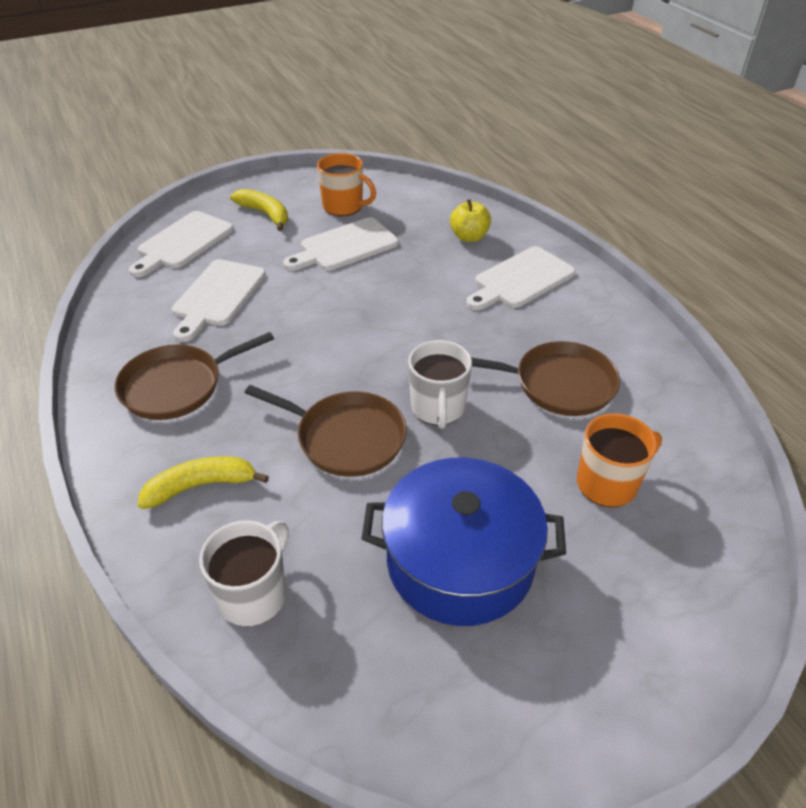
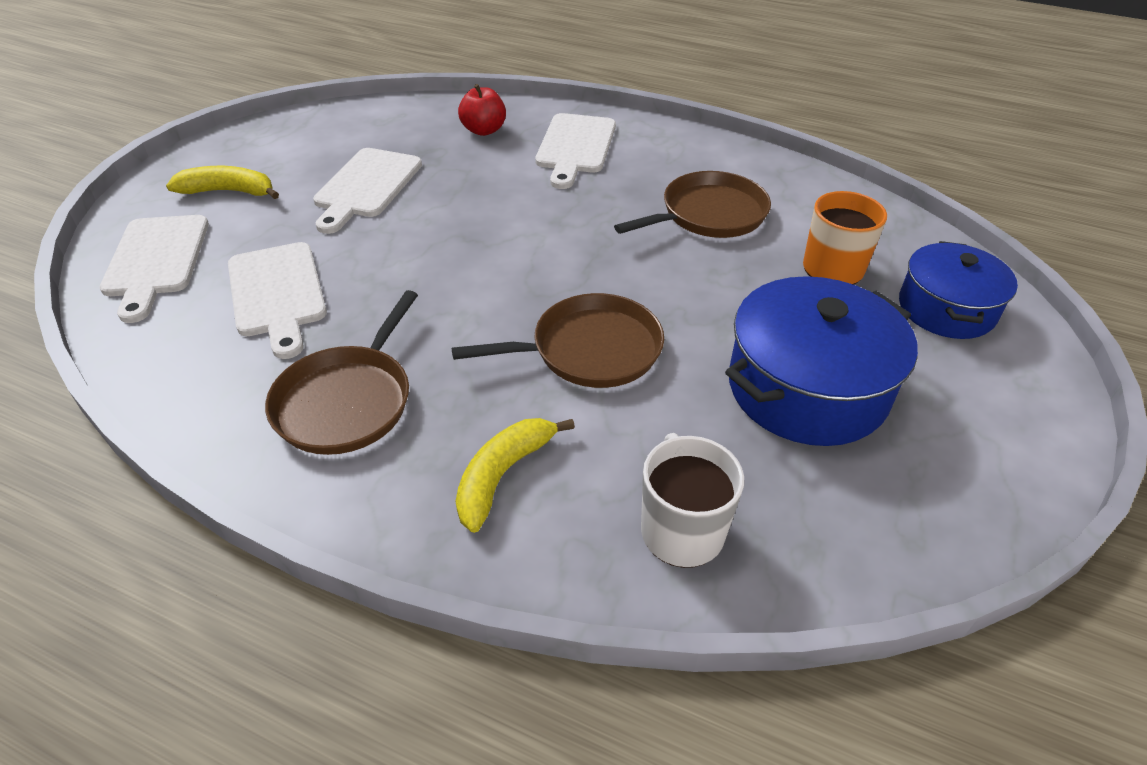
camera: 40 degrees left, 0 degrees up
orange mug [317,153,376,216] -> none
white mug [408,340,472,429] -> none
yellow apple [450,199,491,242] -> red apple [458,84,506,136]
none -> blue pot [899,241,1018,339]

